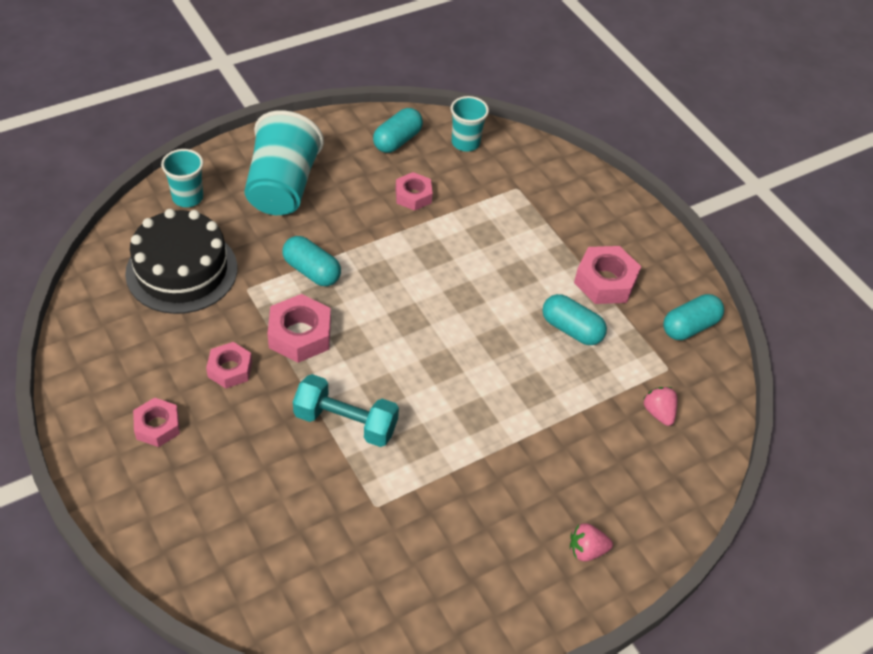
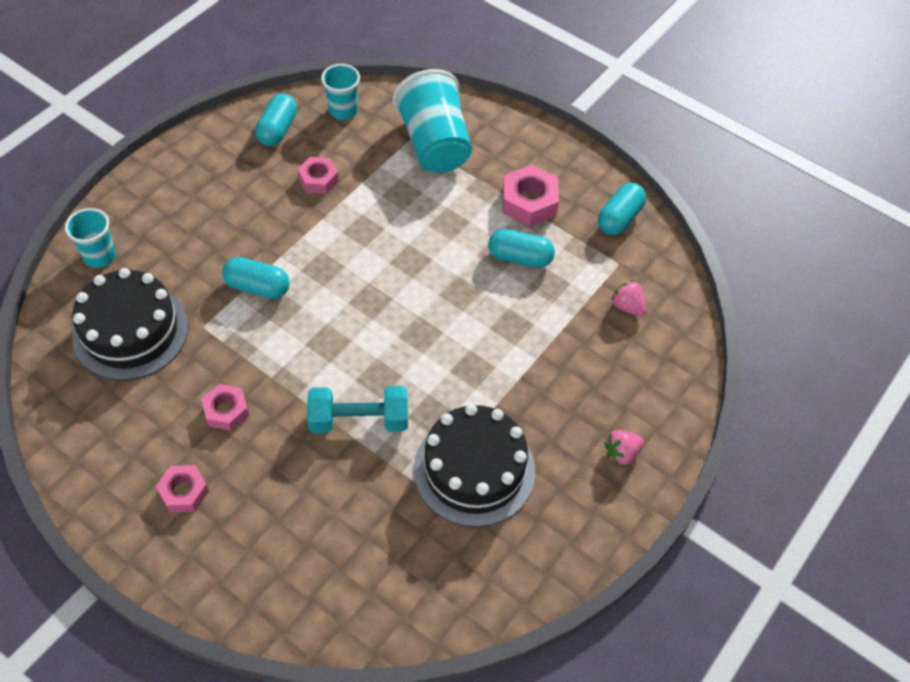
camera: 20 degrees left, 5 degrees up
turquoise cup [244,110,324,215] -> turquoise cup moved to [393,69,472,173]
pink nut [268,294,331,363] -> none
none -> black cake [414,404,535,527]

